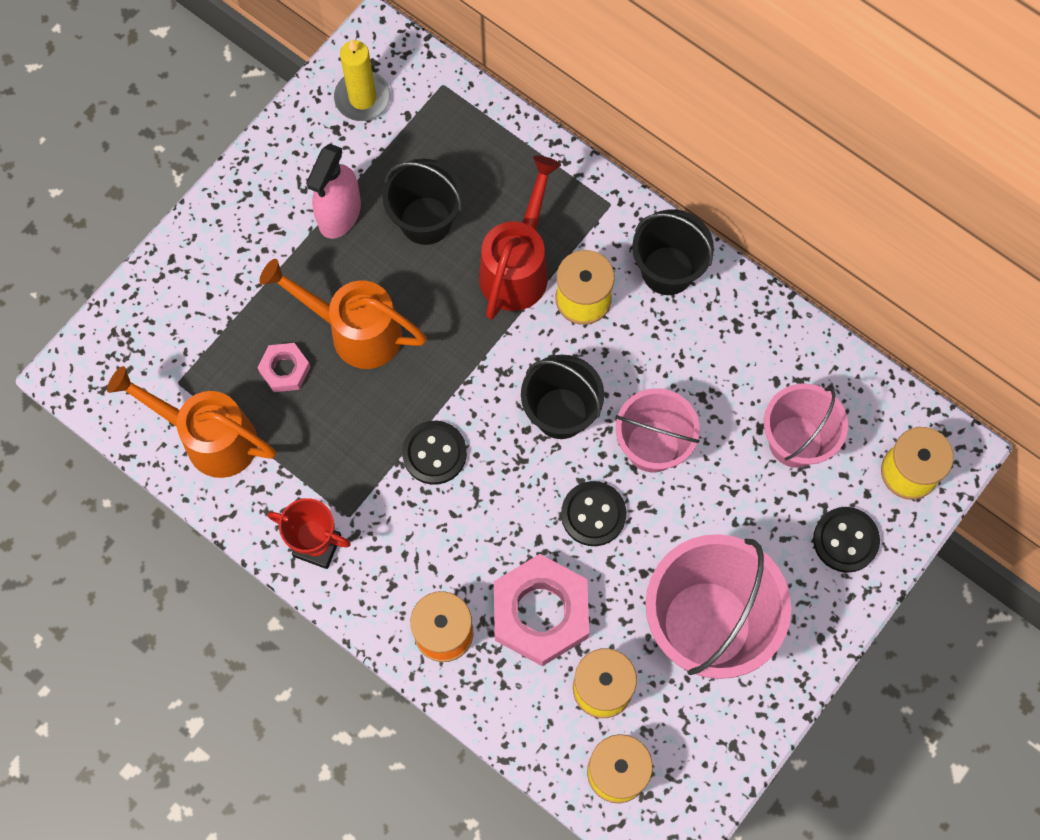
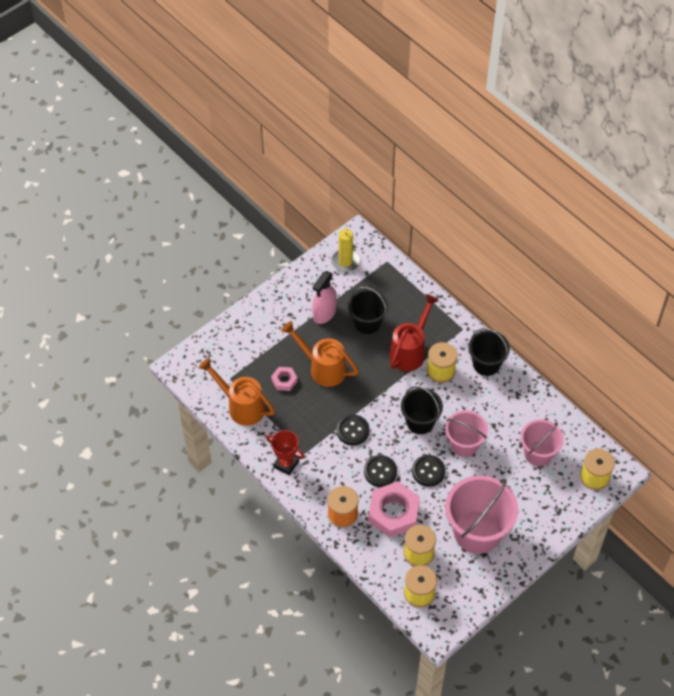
camera: 10 degrees right, 15 degrees down
black button [813,507,880,573] -> black button moved to [364,455,397,487]

